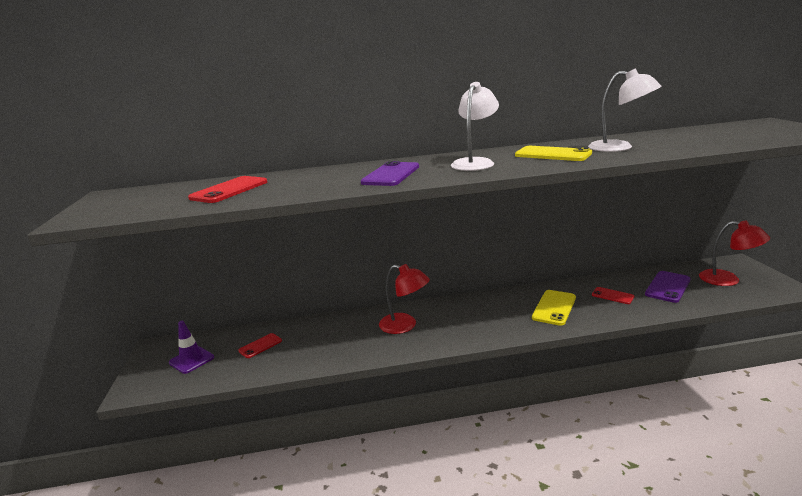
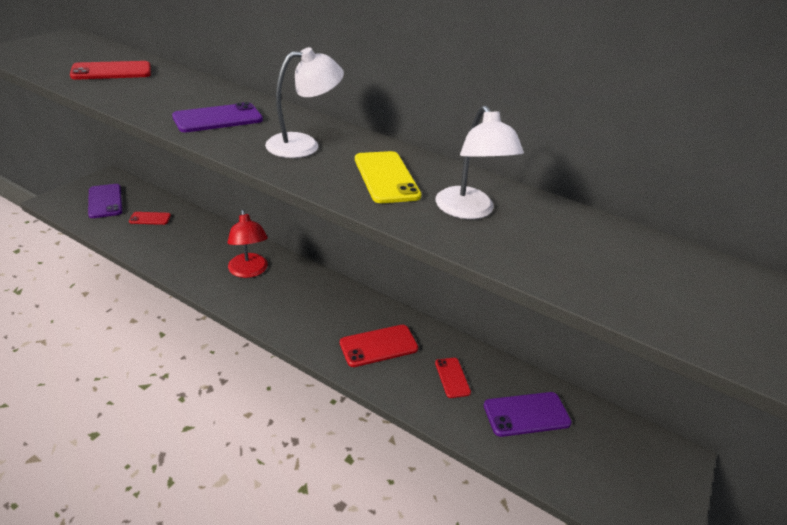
camera: 35 degrees right, 15 degrees up
purple traffic cone [169,321,214,374] -> purple phone [88,184,122,218]
yellow phone [532,290,576,326] -> red phone [340,325,418,367]
red lamp [699,221,770,286] -> none

